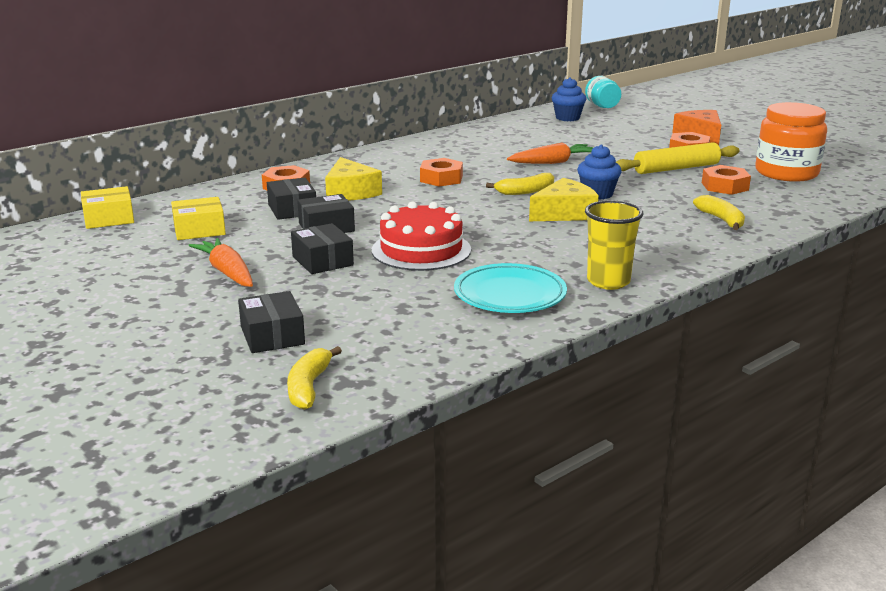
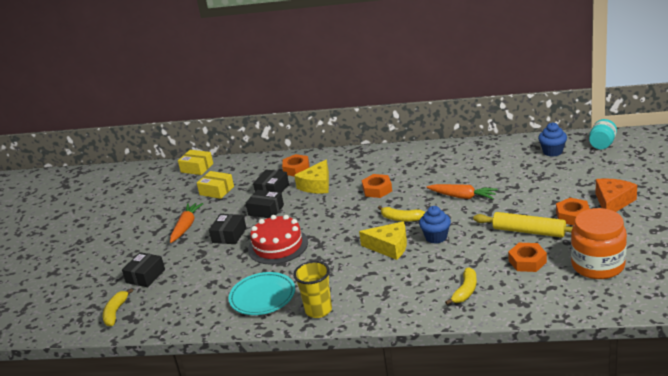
camera: 50 degrees right, 5 degrees up
yellow banana [287,346,342,410] -> yellow banana turned 45 degrees counterclockwise [103,288,133,326]

